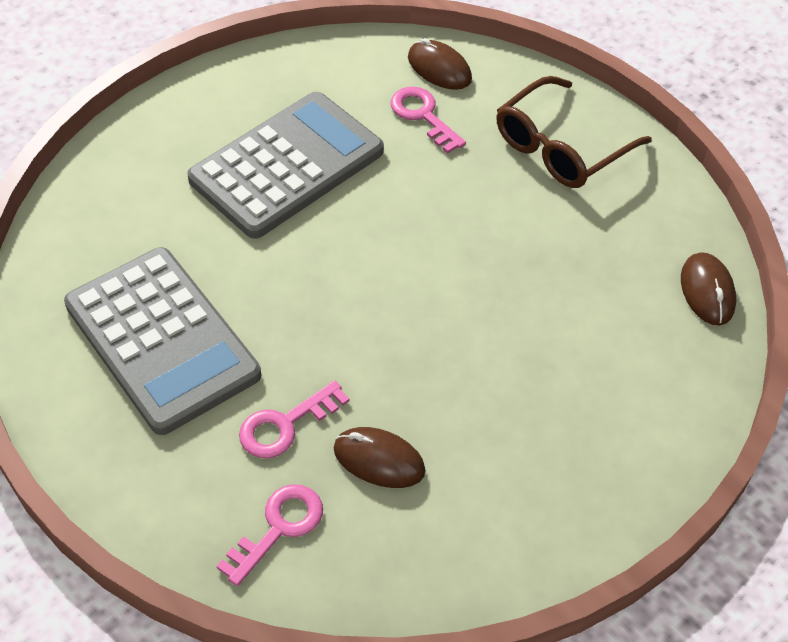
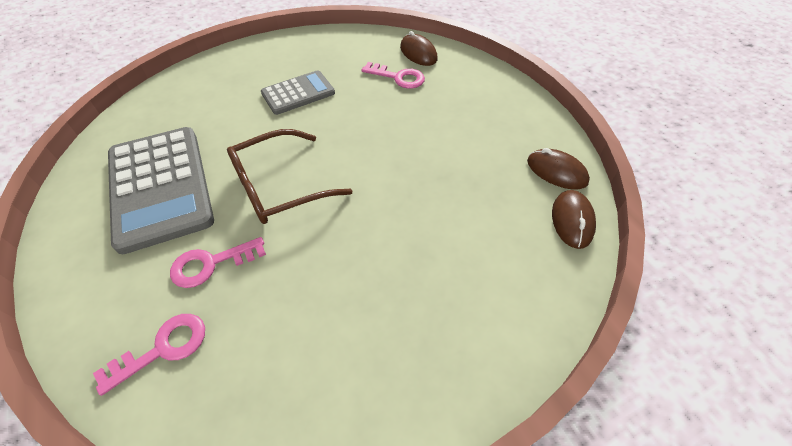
camera: 15 degrees right, 0 degrees up
grey calculator [187,92,384,239] -> grey calculator [261,70,335,115], size x0.56
brown mouse [334,427,425,488] -> brown mouse moved to [527,148,590,189]
pink key [391,87,466,154] -> pink key turned 135 degrees clockwise [362,62,425,89]
brown glasses [496,76,652,188] -> brown glasses moved to [227,129,352,224]

